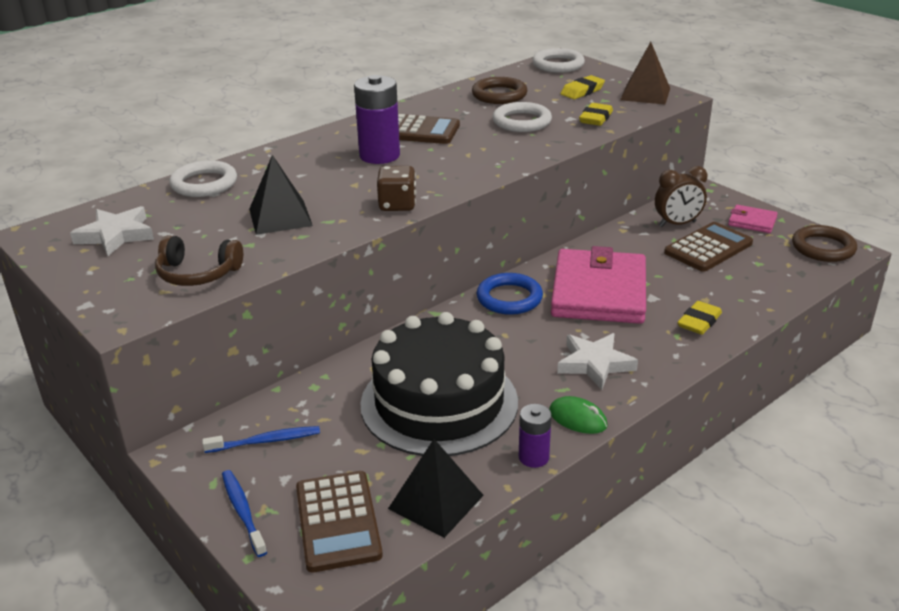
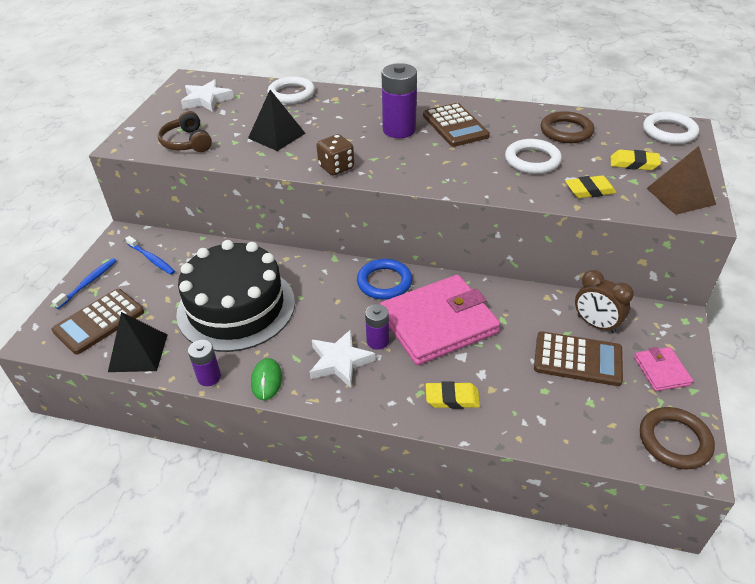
camera: 55 degrees right, 10 degrees up
none -> purple battery [365,304,389,350]

